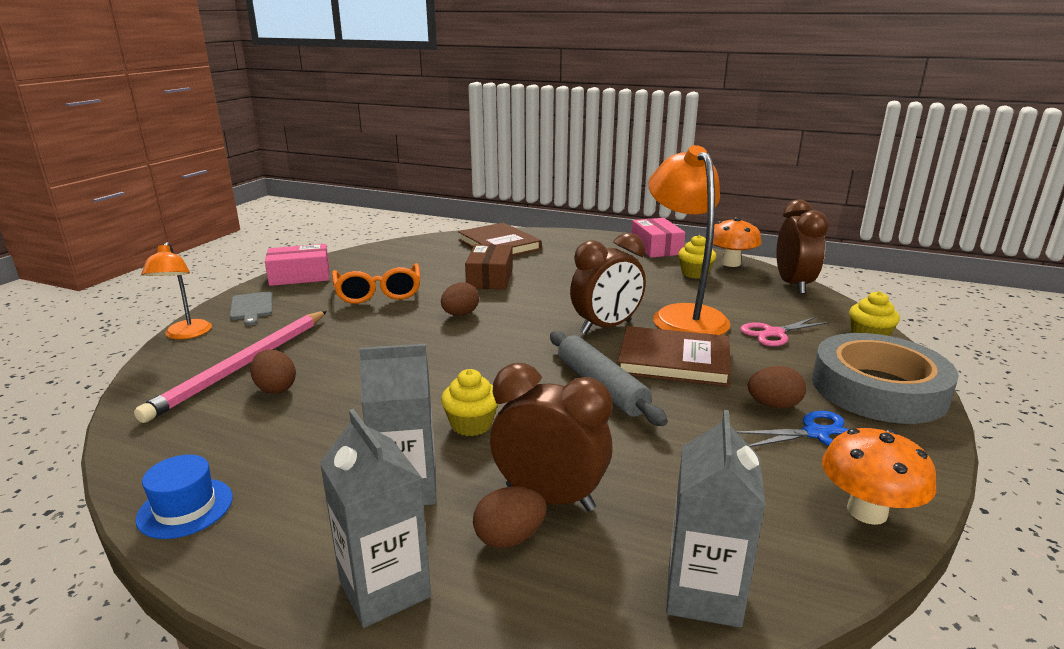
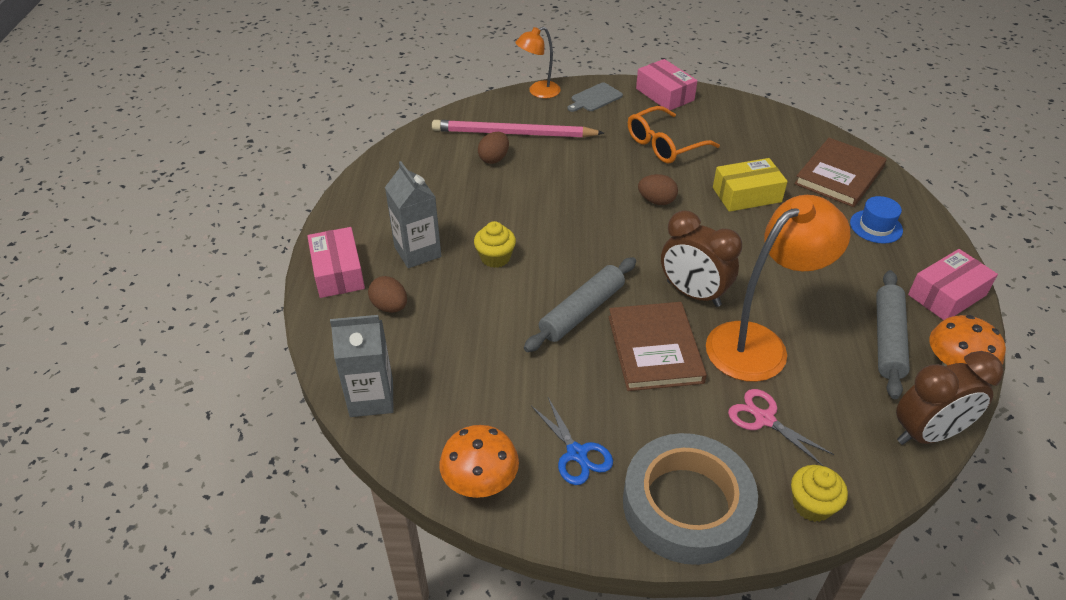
camera: 70 degrees right, 20 degrees up
blue hat [136,455,233,539] -> blue hat moved to [850,196,903,244]
grey carton [320,409,431,628] -> pink box [307,227,365,298]
brown box [465,244,513,289] -> yellow box [713,158,788,212]
brown clock [490,363,613,511] -> none
yellow cupcake [678,235,716,279] -> grey rolling pin [876,270,910,399]
brown egg [748,366,806,409] -> none

